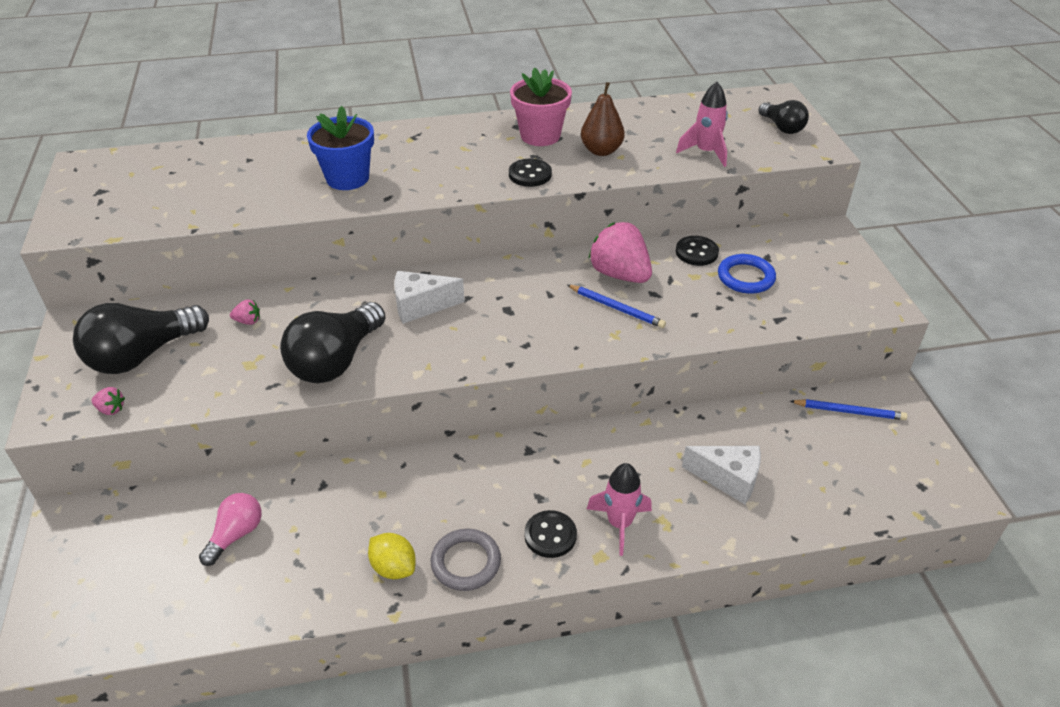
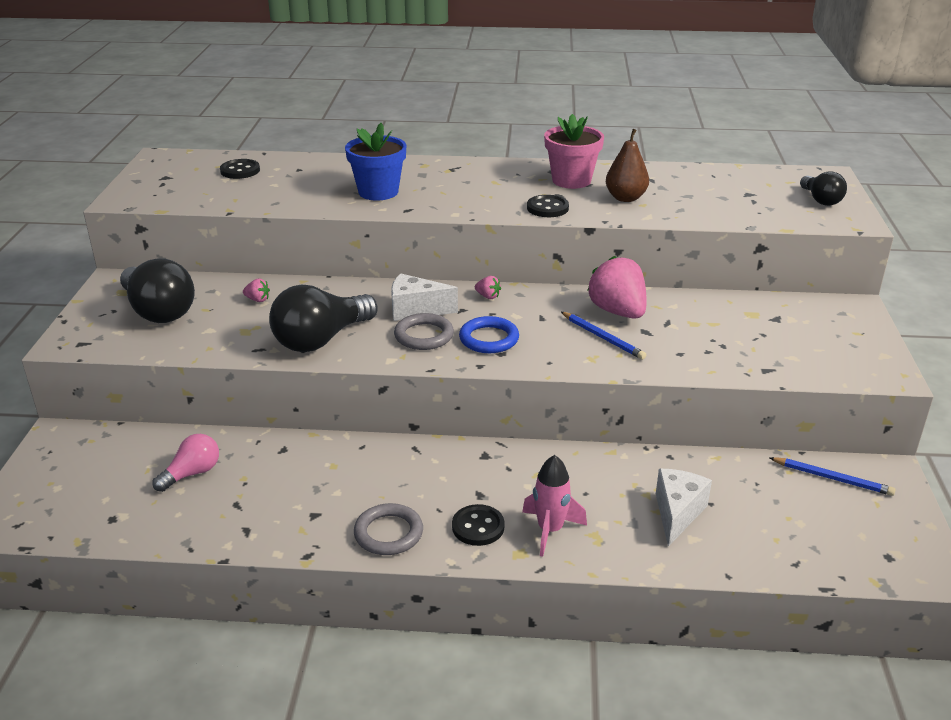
camera: 15 degrees right, 10 degrees down
black light bulb [73,303,209,374] -> black light bulb turned 105 degrees counterclockwise [120,258,195,323]
pink strawberry [91,387,125,415] -> pink strawberry moved to [475,276,501,299]
yellow lemon [368,533,416,579] -> none
pink rocket [676,82,728,167] -> none
black button [676,236,719,266] -> black button moved to [220,159,260,179]
white cheese [682,446,761,504] -> white cheese turned 105 degrees counterclockwise [656,469,712,547]
blue ring [718,254,776,294] -> blue ring moved to [459,316,519,353]
none -> grey ring [394,313,454,350]

